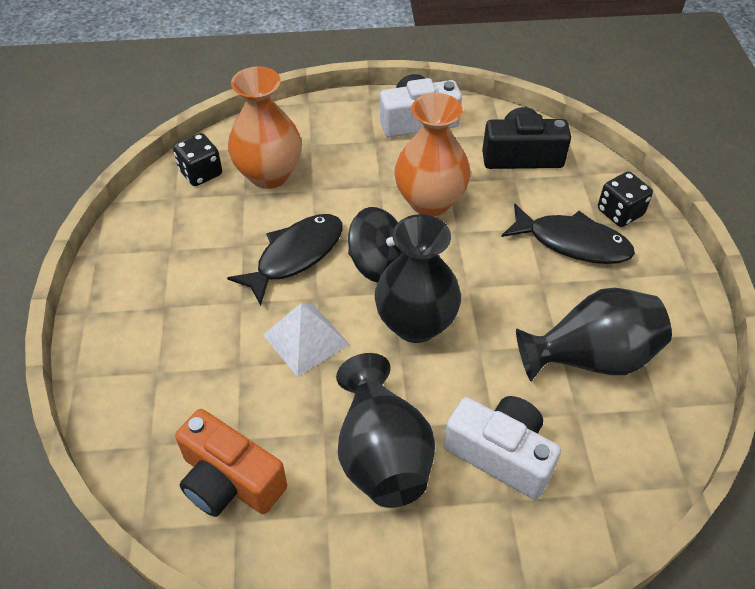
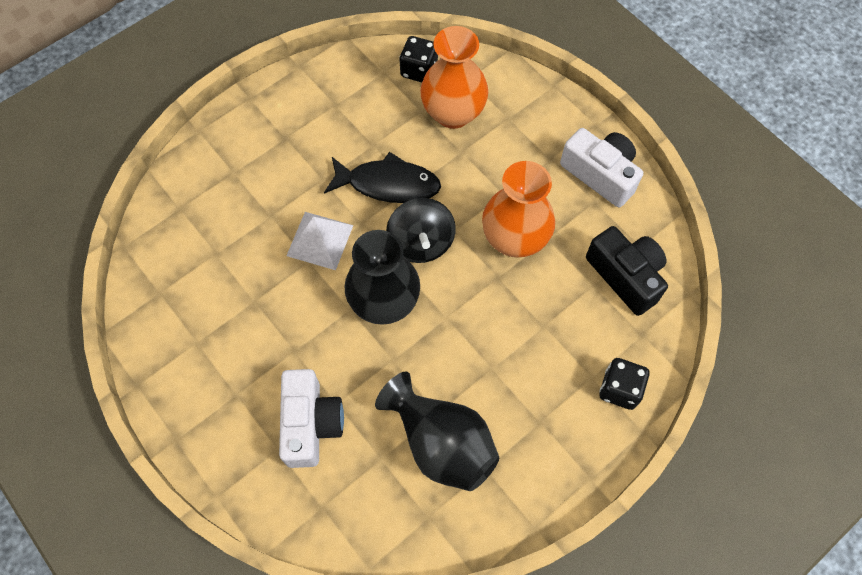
camera: 55 degrees right, 15 degrees up
orange camera [175,409,287,517] -> none
black vase [336,353,435,508] -> none
black fish [501,204,635,264] -> none

